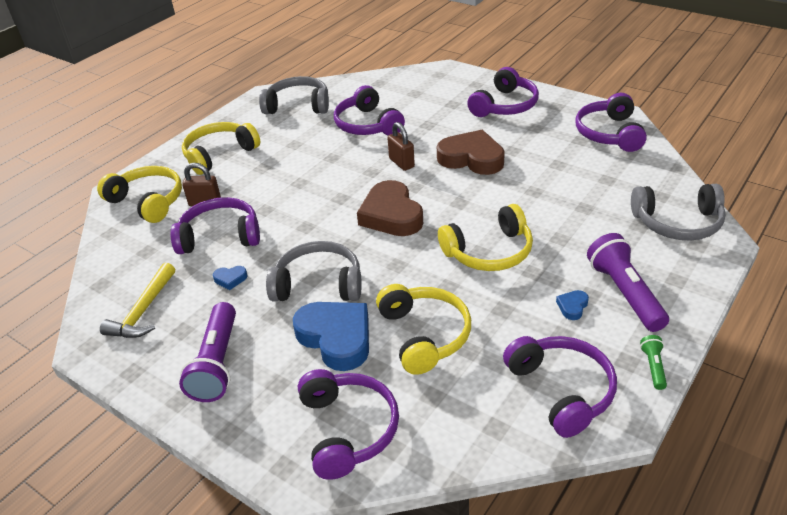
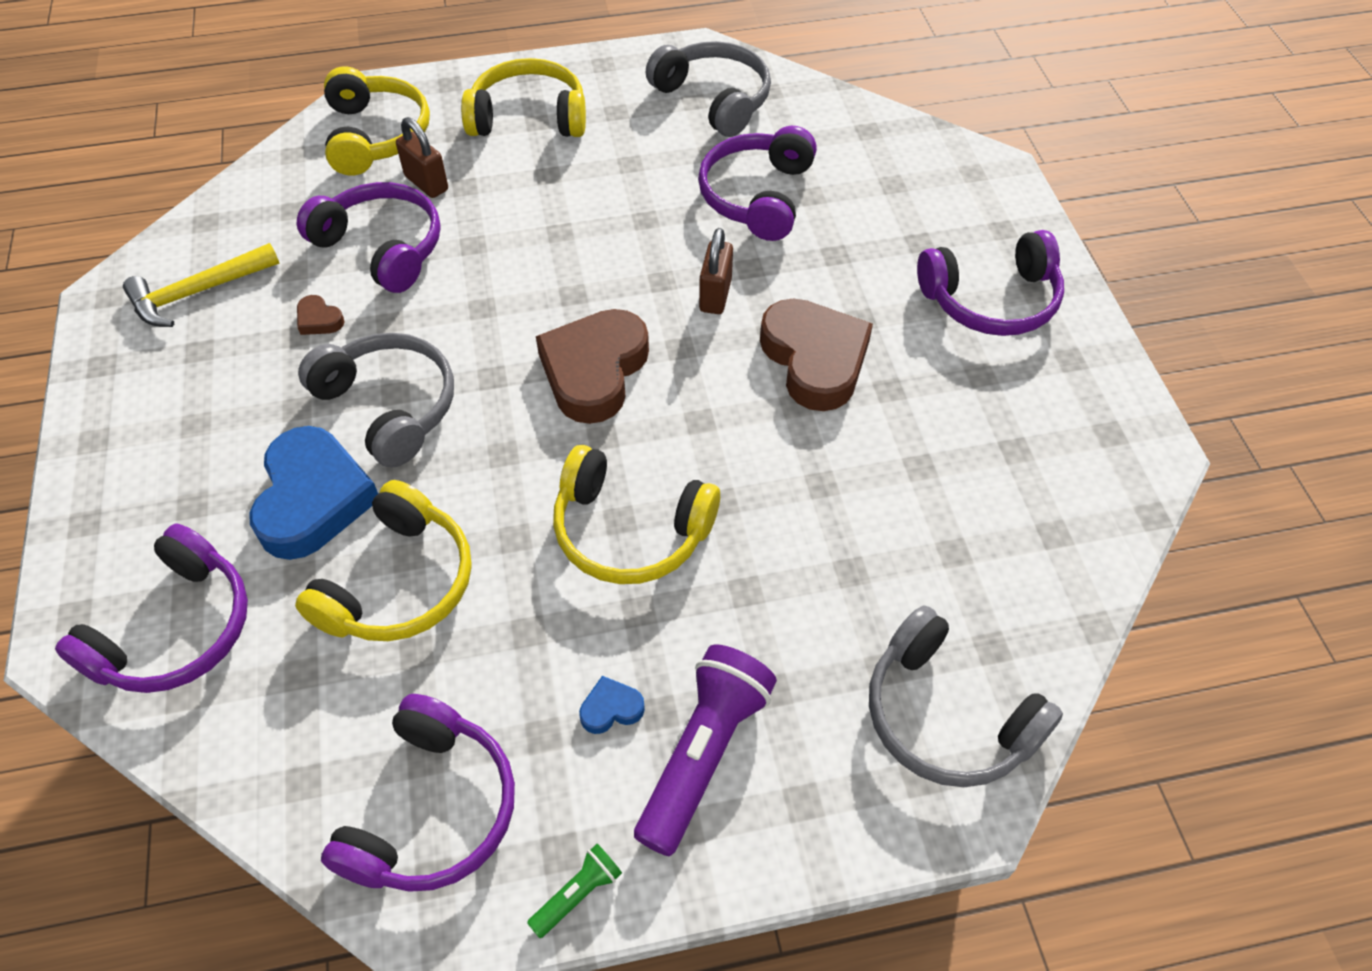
camera: 40 degrees right, 15 degrees up
purple flashlight [179,302,236,402] -> none
blue heart [213,266,248,290] -> brown heart [297,295,344,335]
purple headphones [576,93,647,152] -> none

